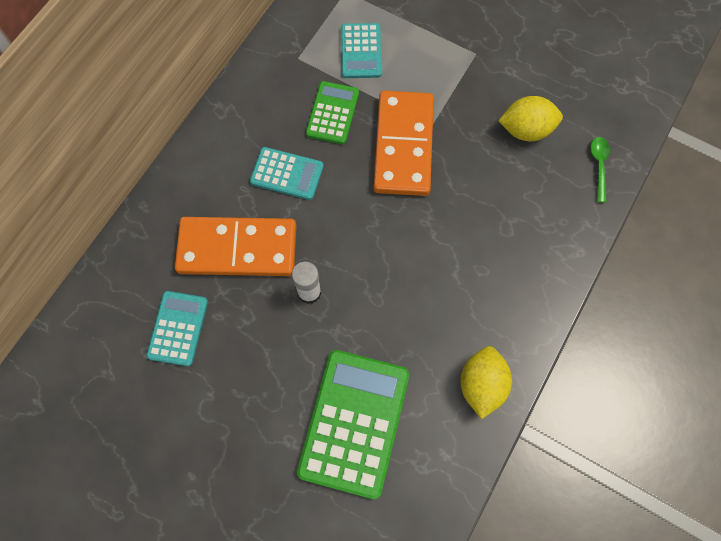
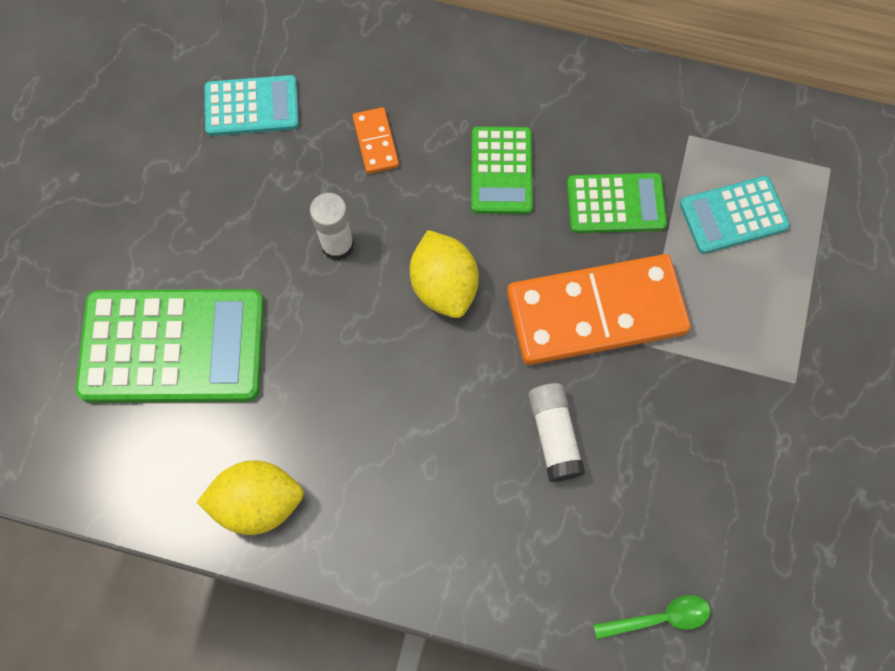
camera: 75 degrees right, 0 degrees up
orange domino [175,217,296,276] -> orange domino [353,107,399,174], size x0.42
turquoise calculator [250,147,324,200] -> green calculator [471,126,533,214]
yellow lemon [498,96,563,141] -> yellow lemon moved to [410,230,479,318]
none -> white glue stick [528,383,585,482]

